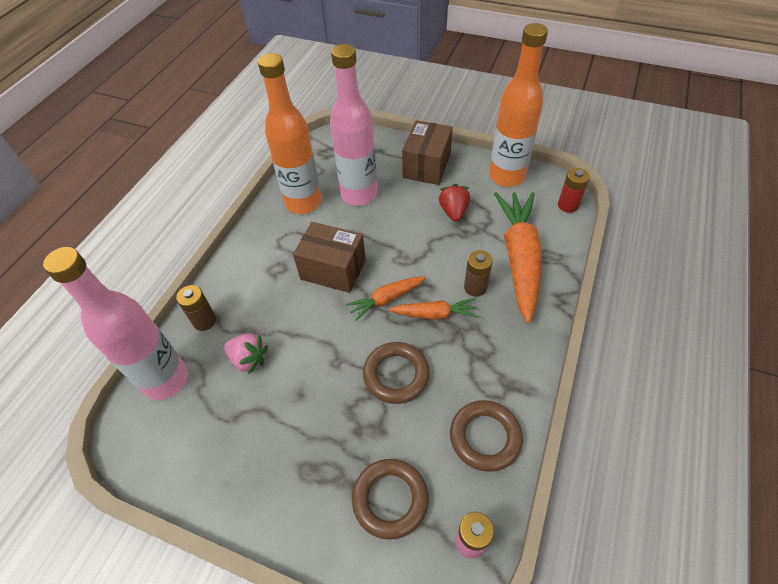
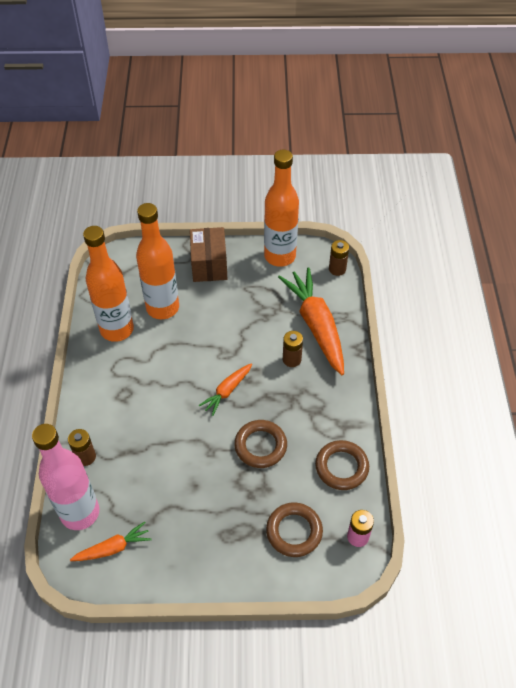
camera: 25 degrees left, 0 degrees up
pink strawberry [224,333,268,374] -> none
brown box [293,222,366,293] -> none
pink bottle [330,44,378,206] -> orange bottle [136,203,179,319]
orange carrot [389,298,478,320] -> orange carrot moved to [70,522,152,561]
red strawberry [439,184,470,222] -> none
red battery [558,168,590,213] -> brown battery [329,240,349,276]

